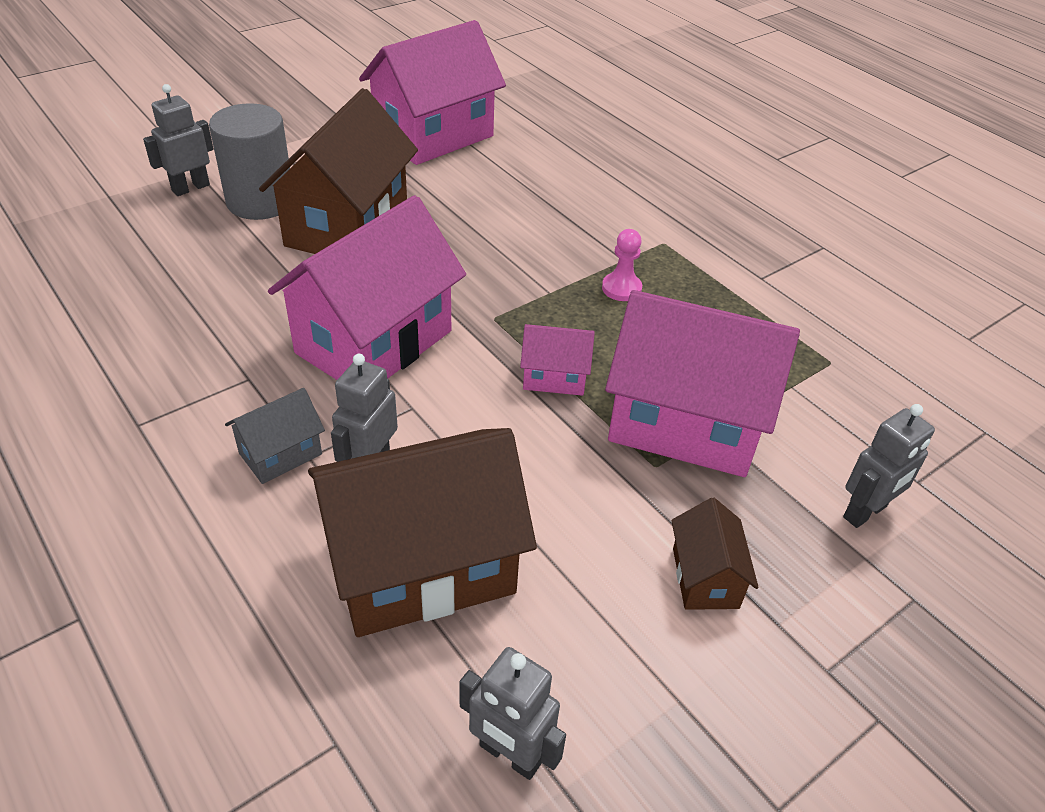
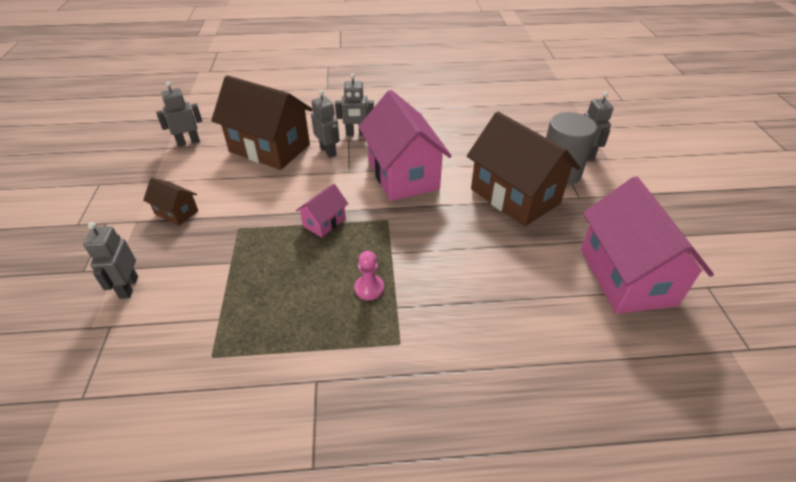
camera: 125 degrees right, 0 degrees up
grey house [225,388,325,484] -> grey robot [335,73,374,136]
brown house [308,428,537,637] -> brown house turned 75 degrees counterclockwise [211,75,312,170]
pink house [605,290,800,477] -> none

